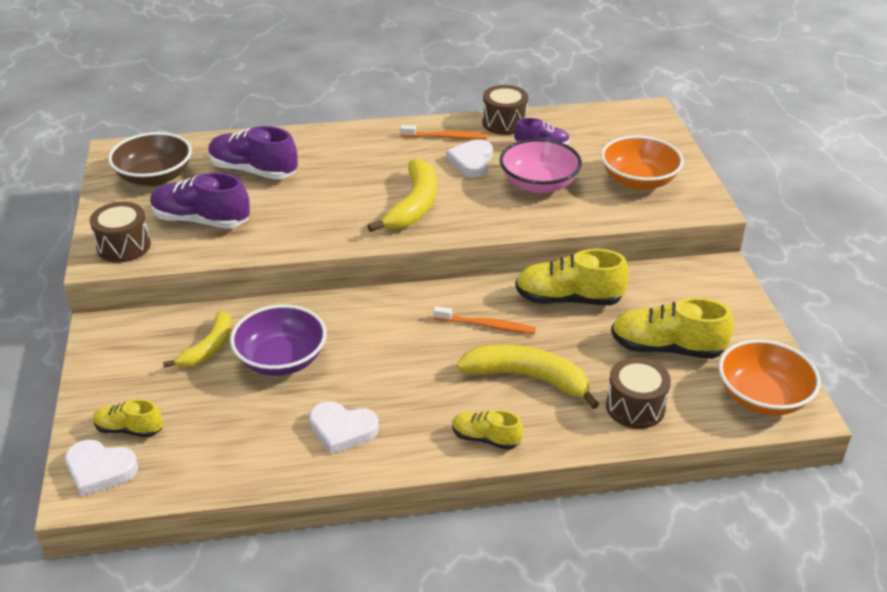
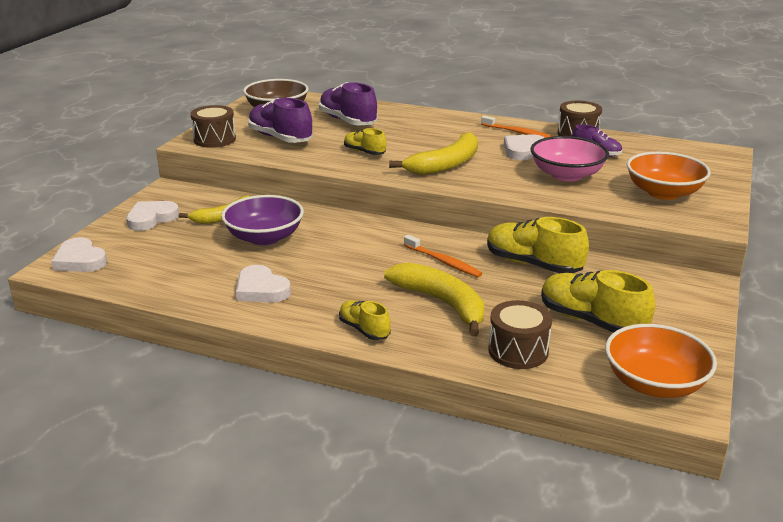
camera: 30 degrees right, 10 degrees down
yellow shoe [93,399,163,437] -> yellow shoe moved to [344,128,386,155]
none -> white heart [126,201,179,231]

